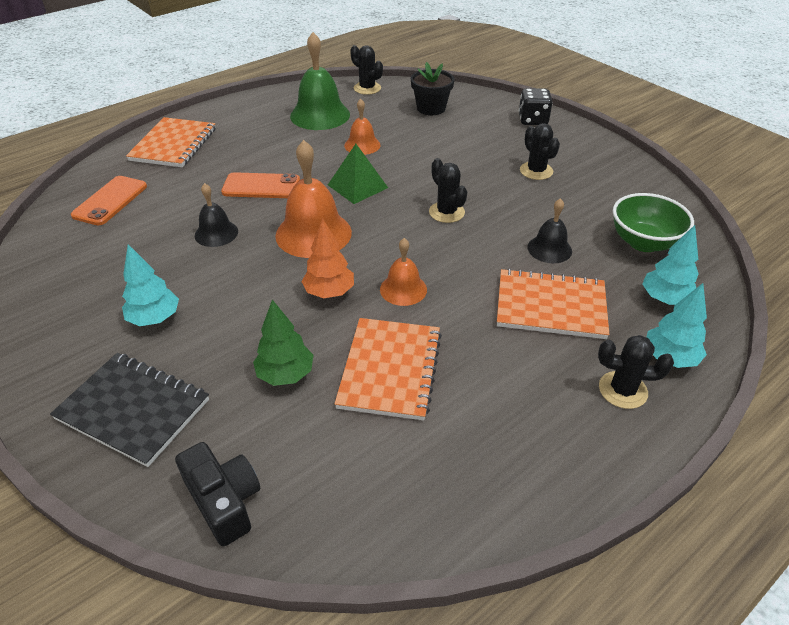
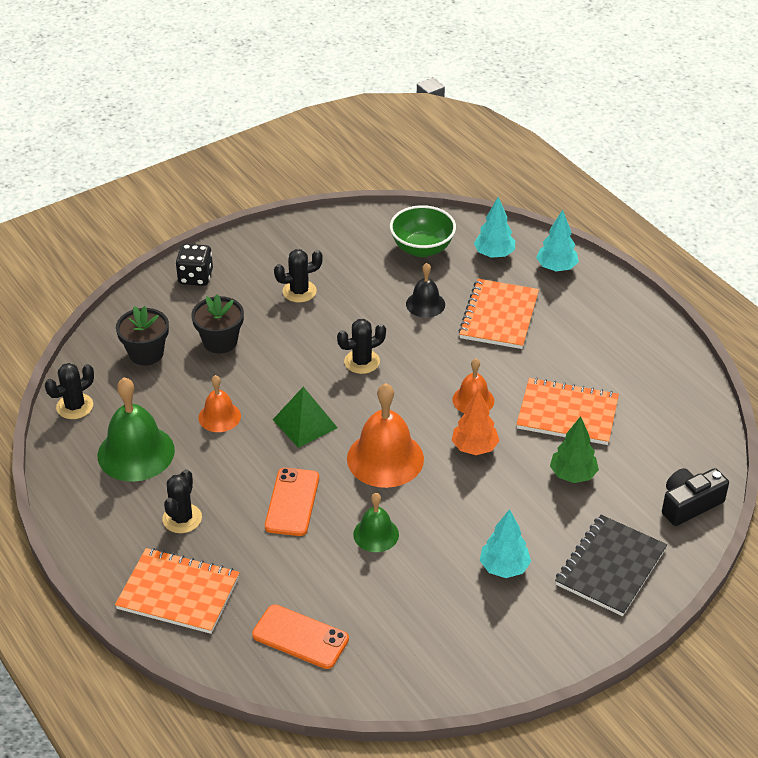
camera: 85 degrees left, 0 degrees up
black bell [195,183,238,247] -> green bell [353,493,399,552]
black cactus [598,335,674,409] -> black cactus moved to [162,469,202,533]
none -> black flower pot [191,294,244,354]

